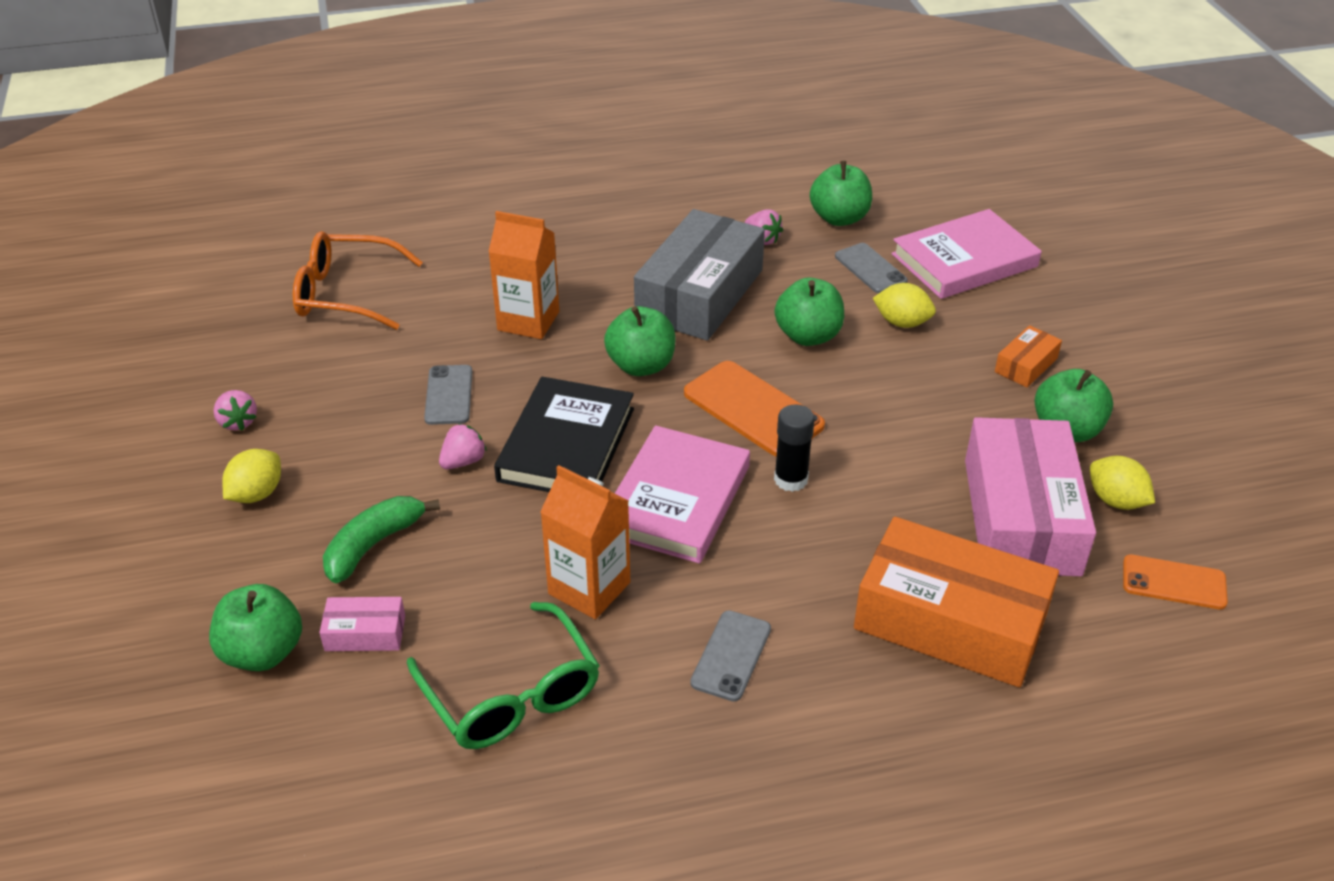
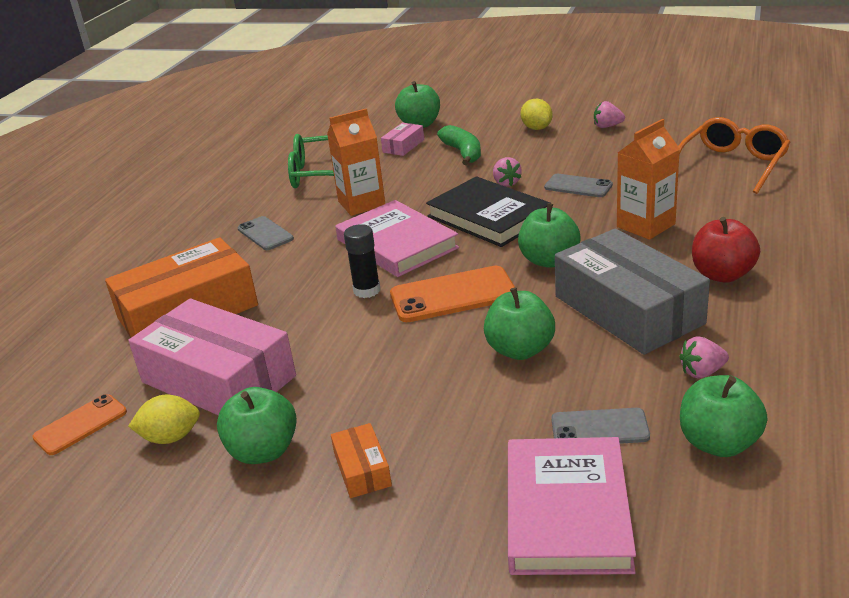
camera: 125 degrees right, 10 degrees down
yellow lemon [873,283,936,328] -> none
none -> red apple [692,217,760,283]

